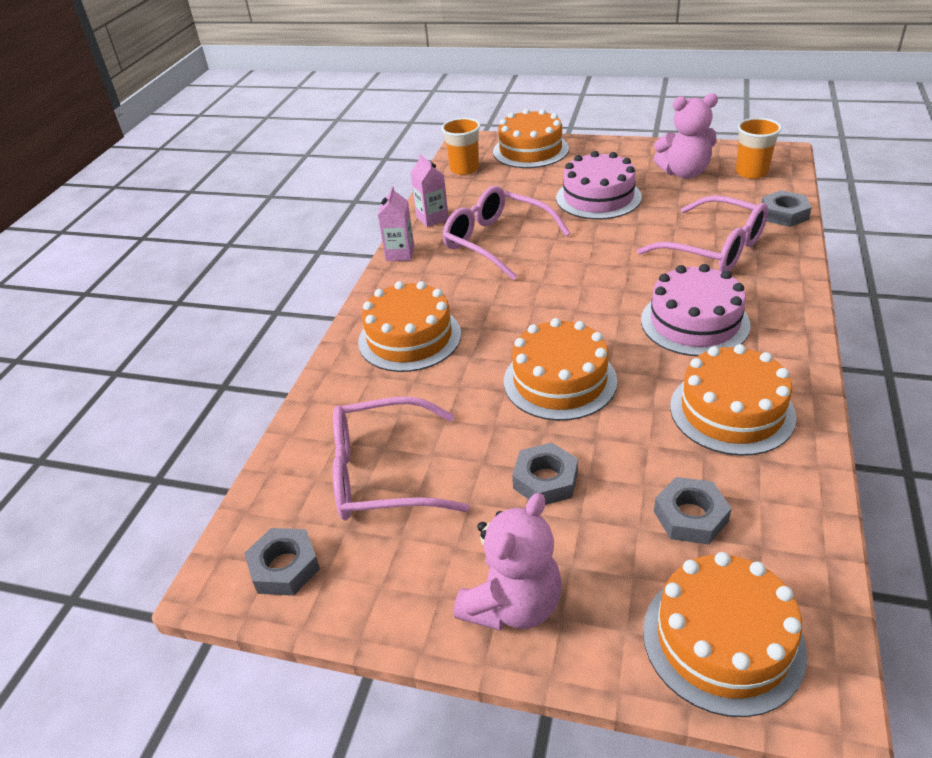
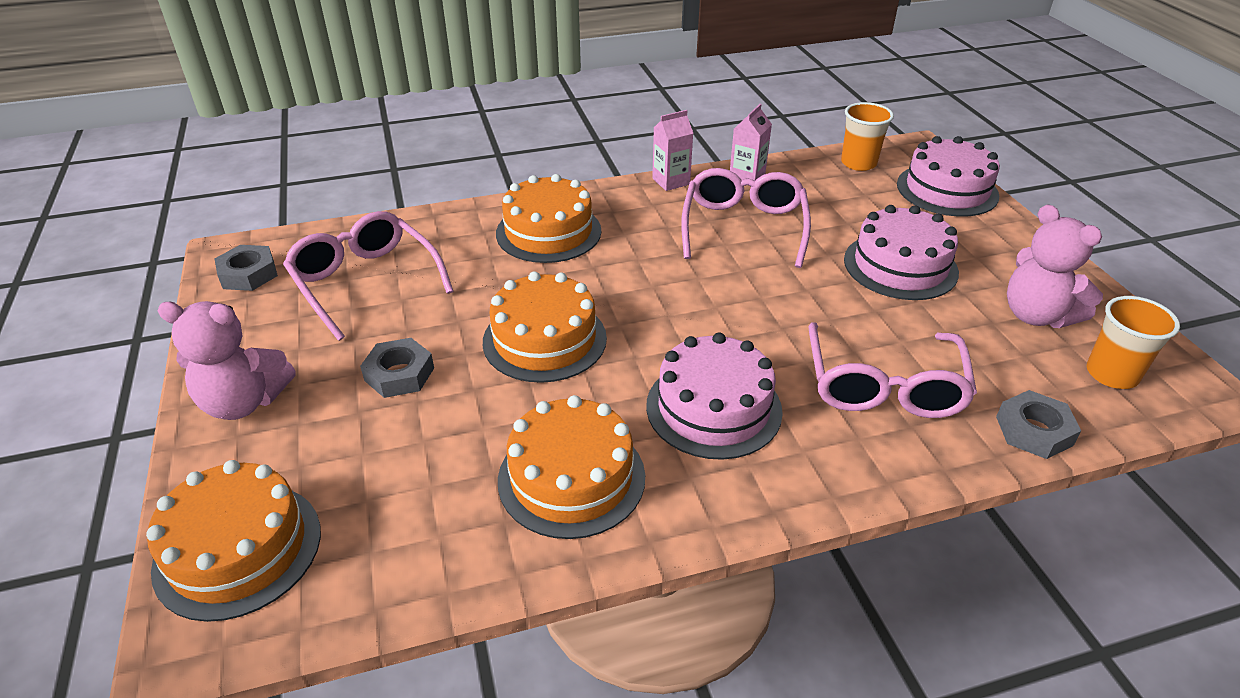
camera: 55 degrees right, 0 degrees up
orange cake [493,109,569,168] -> pink cake [897,136,1000,217]
grey nut [654,477,732,545] -> none

